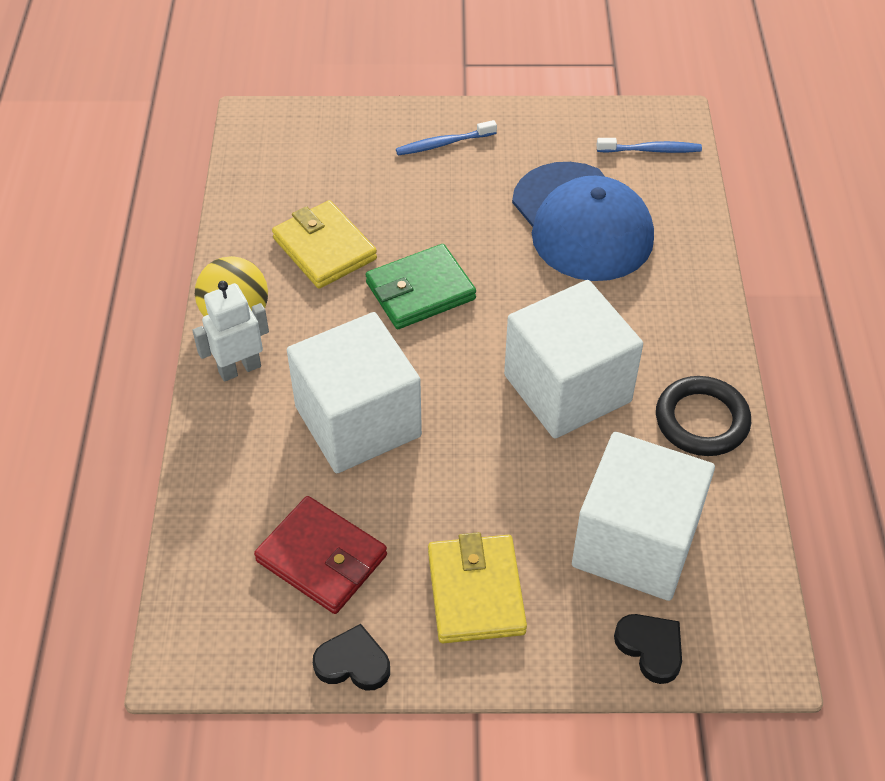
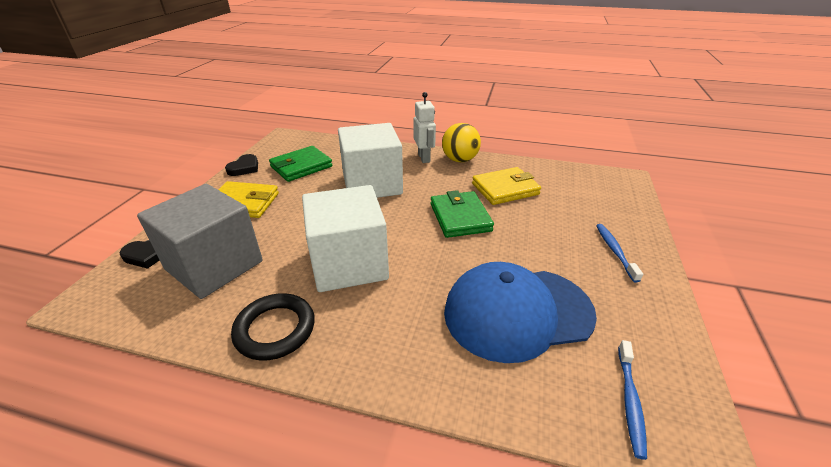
camera: 105 degrees right, 15 degrees down
red wallet [254,496,387,614] -> green wallet [269,146,333,182]
white cube [572,432,715,601] -> grey cube [137,184,263,299]

